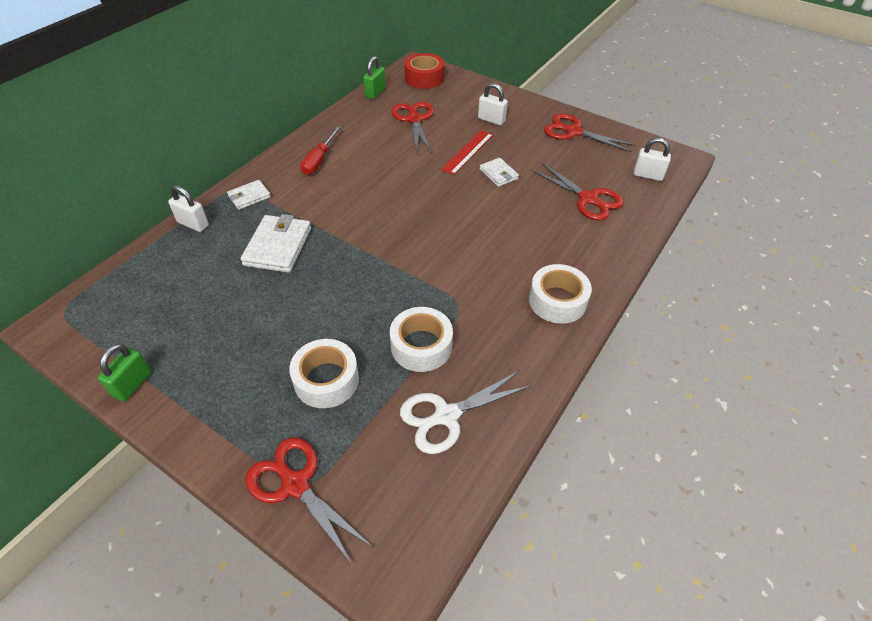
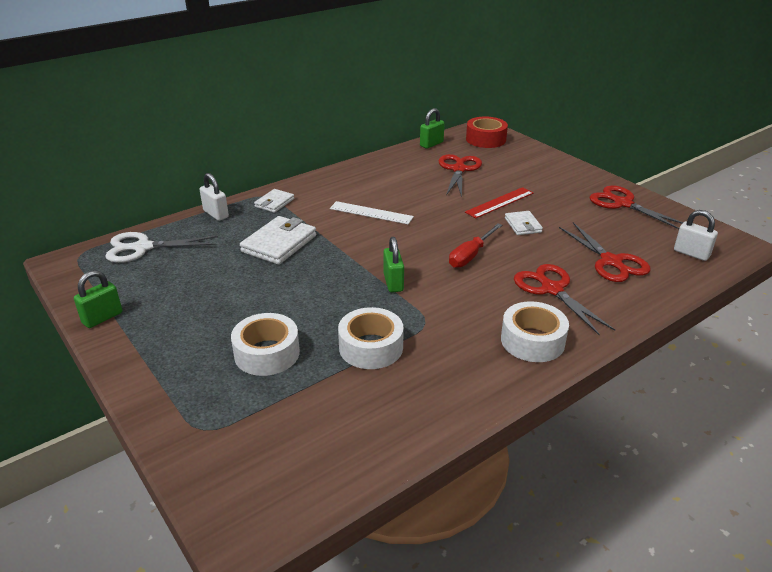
camera: 20 degrees right, 15 degrees down
white wallet [227,180,271,210] -> white wallet turned 45 degrees counterclockwise [254,189,294,213]
red scissors [245,437,372,566] -> red scissors moved to [514,264,615,335]
red screwdriver [300,126,341,175] -> red screwdriver moved to [449,223,502,268]
white scissors [400,371,532,454] -> white scissors moved to [105,232,218,263]
white padlock [478,83,508,125] -> none
none -> white ruler [330,201,414,224]
none -> green padlock [383,237,404,292]

